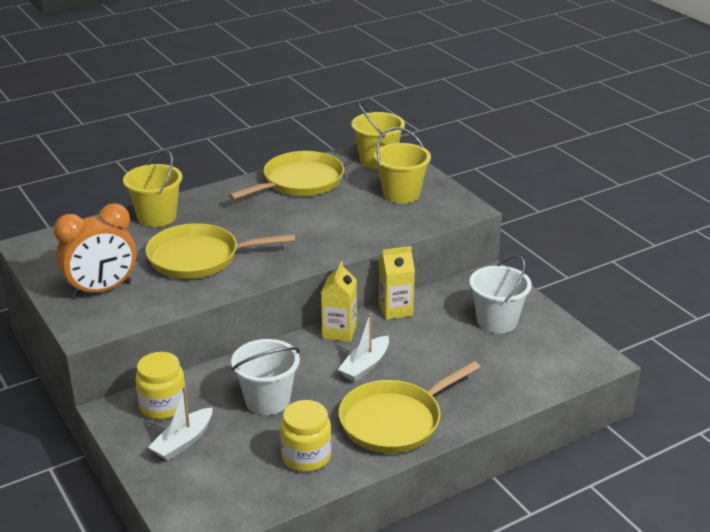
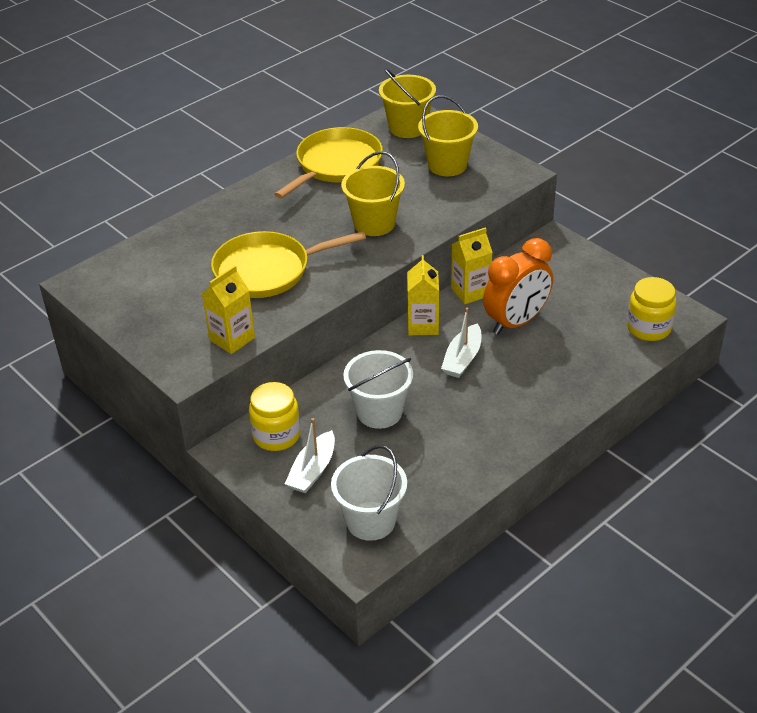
camera: 10 degrees left, 10 degrees up
orange clock [54,203,136,298] -> orange clock moved to [483,238,553,335]
yellow bucket [123,150,182,227] -> yellow bucket moved to [341,151,405,236]
yellow jar [280,400,332,472] -> yellow jar moved to [627,277,676,341]
yellow pan [338,361,480,453] -> none
white bucket [470,255,532,334] -> white bucket moved to [331,445,407,541]
none -> yellow carton [202,265,255,354]

